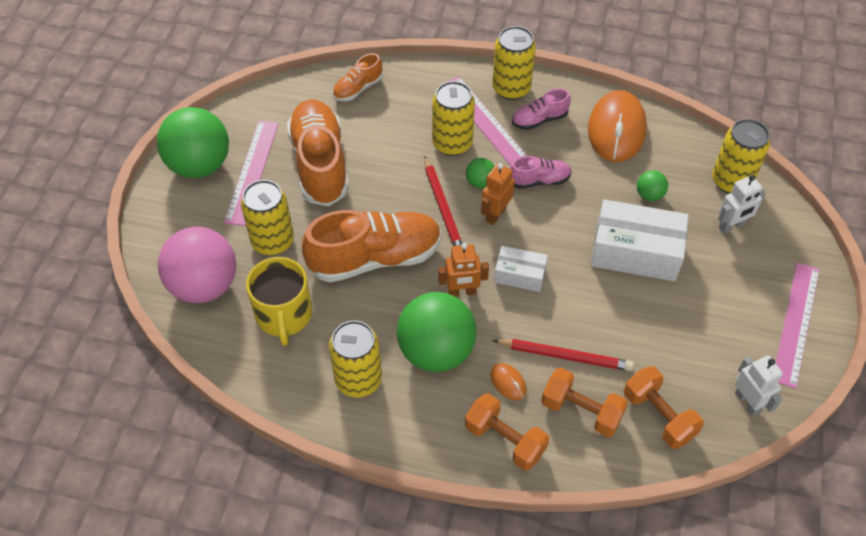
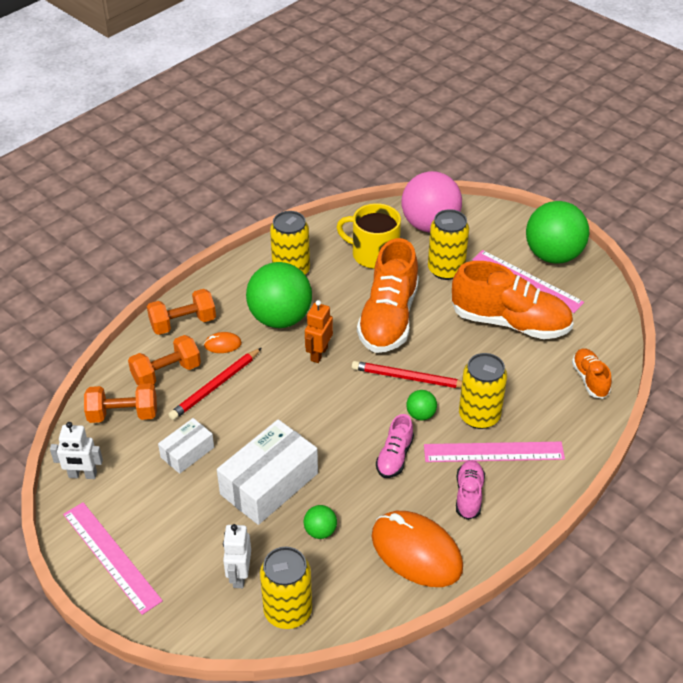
camera: 120 degrees right, 10 degrees down
orange robot [481,163,515,225] -> none
yellow can [492,26,536,100] -> none
white box [494,246,548,292] -> white box moved to [158,418,214,474]

